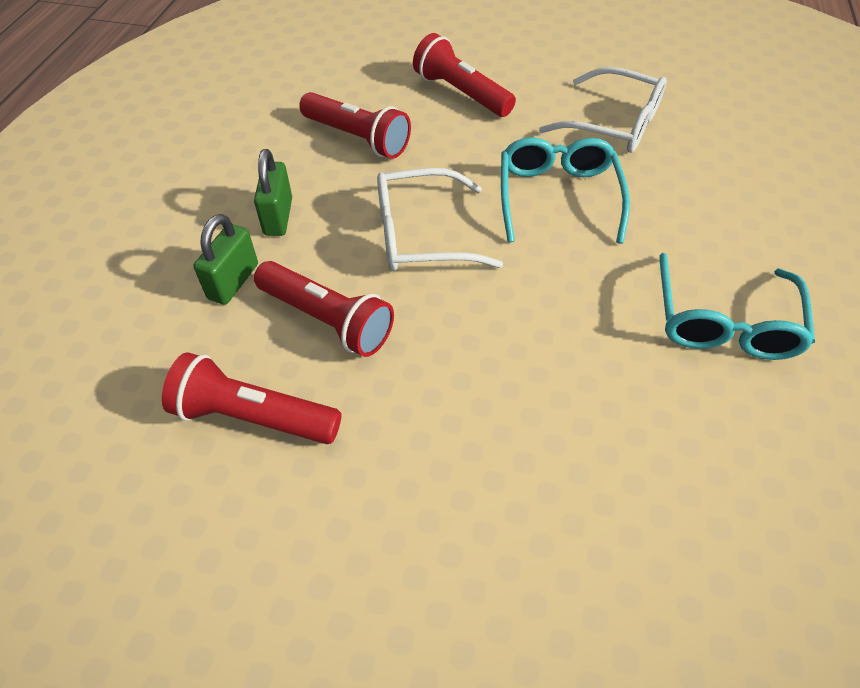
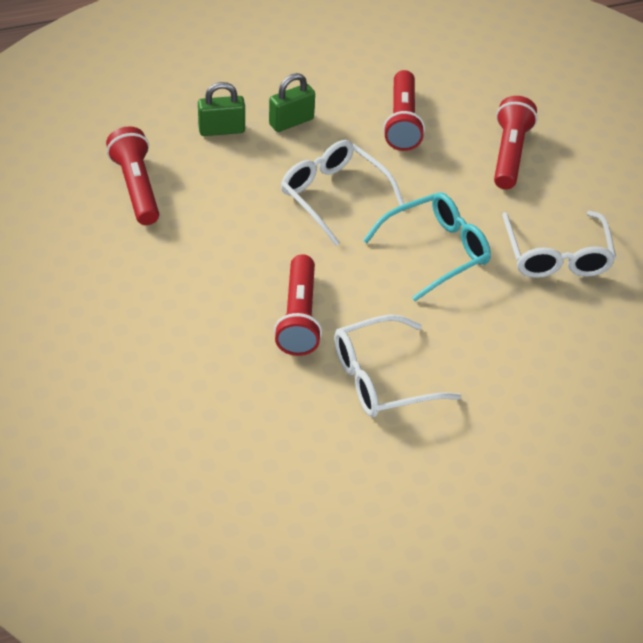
camera: 55 degrees right, 5 degrees down
red flashlight [254,261,394,357] -> red flashlight moved to [274,254,322,356]
turquoise glasses [660,253,815,360] -> white glasses [334,314,461,417]

